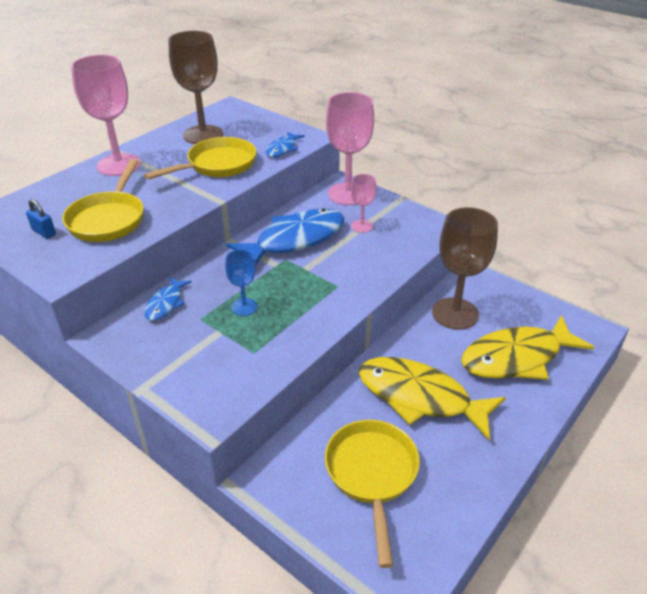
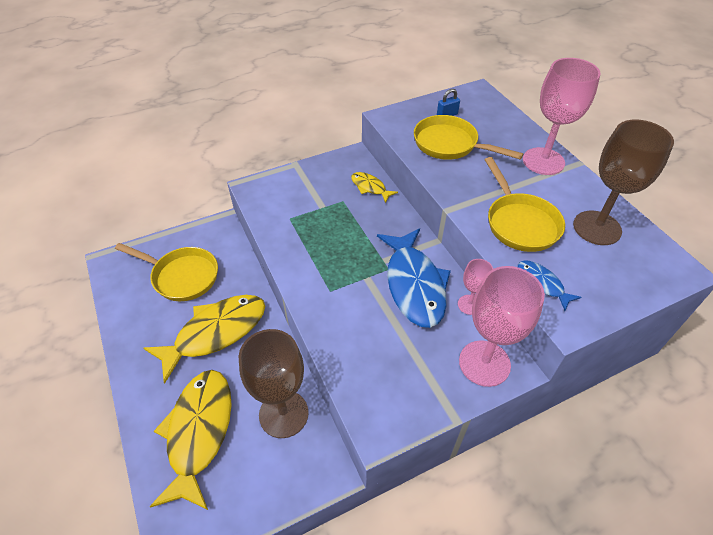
camera: 115 degrees right, 10 degrees up
blue fish [144,277,192,321] -> yellow fish [351,172,398,203]
blue goblet [225,249,258,316] -> none
pink goblet [351,174,376,233] -> pink goblet moved to [458,259,493,315]

